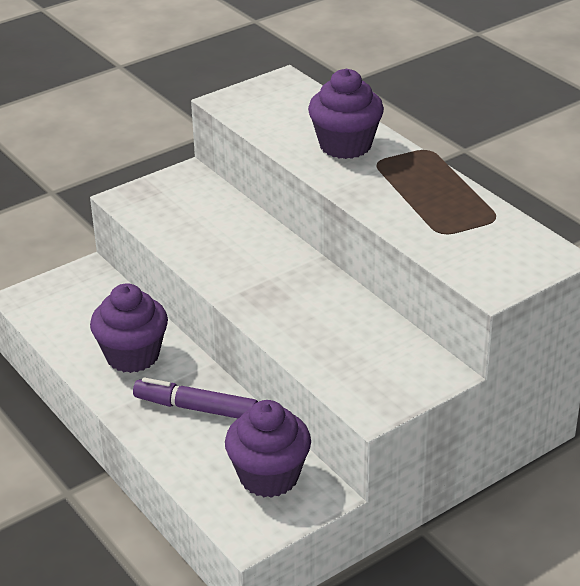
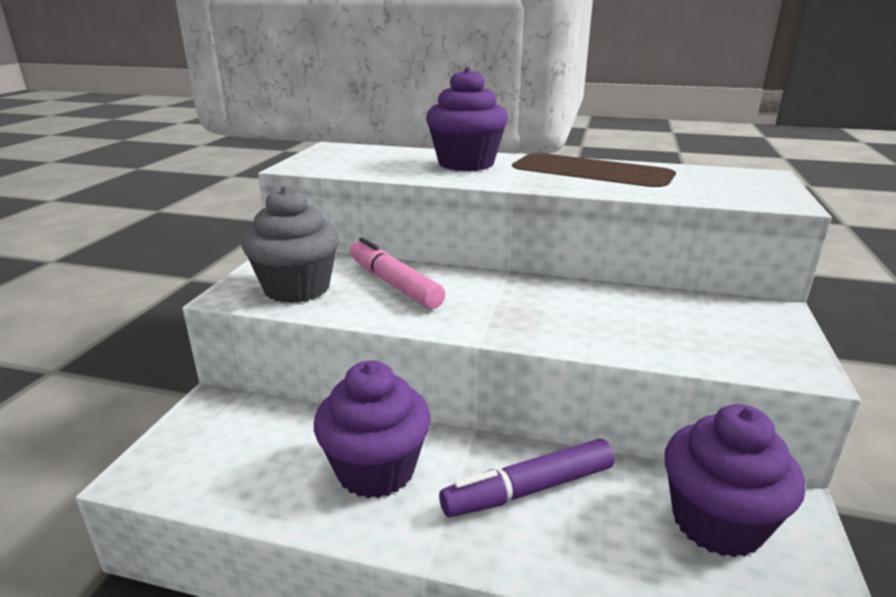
camera: 40 degrees left, 10 degrees down
none -> grey cupcake [241,186,339,303]
none -> pink marker [350,238,445,309]

